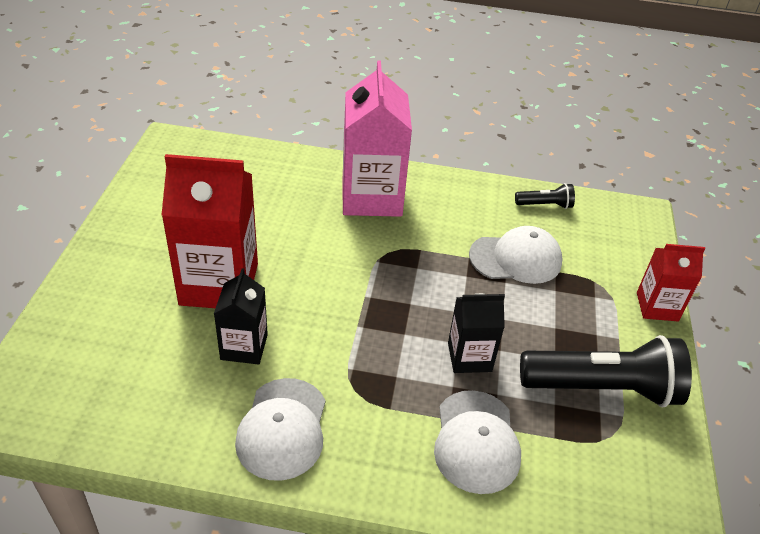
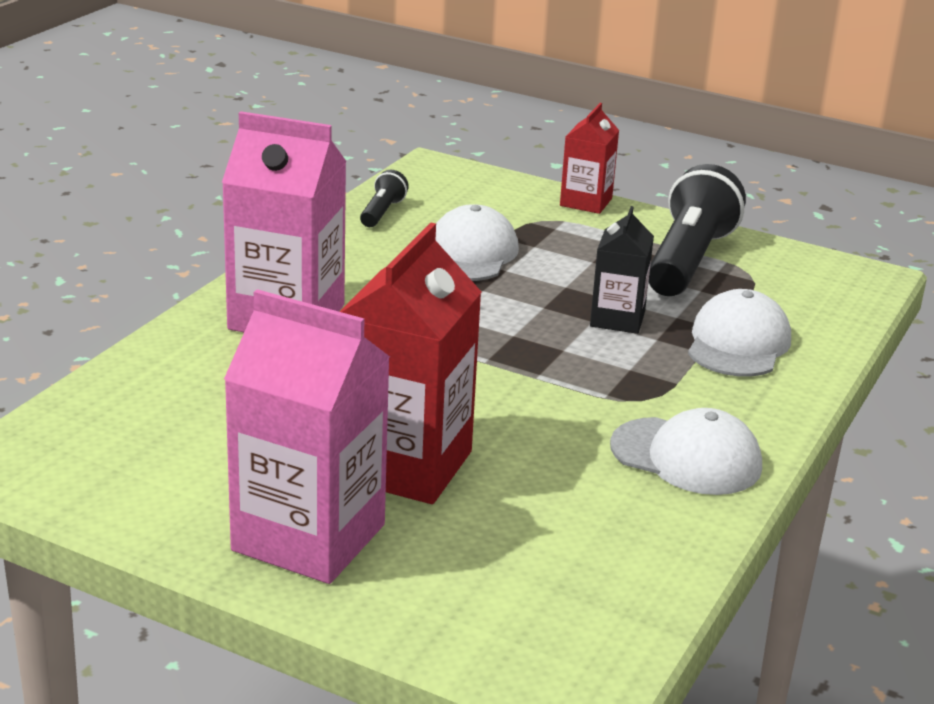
camera: 70 degrees left, 15 degrees down
black carton [214,268,268,365] -> none
white cap [434,390,521,494] -> white cap turned 90 degrees counterclockwise [688,289,791,377]
none -> pink carton [224,289,390,584]

